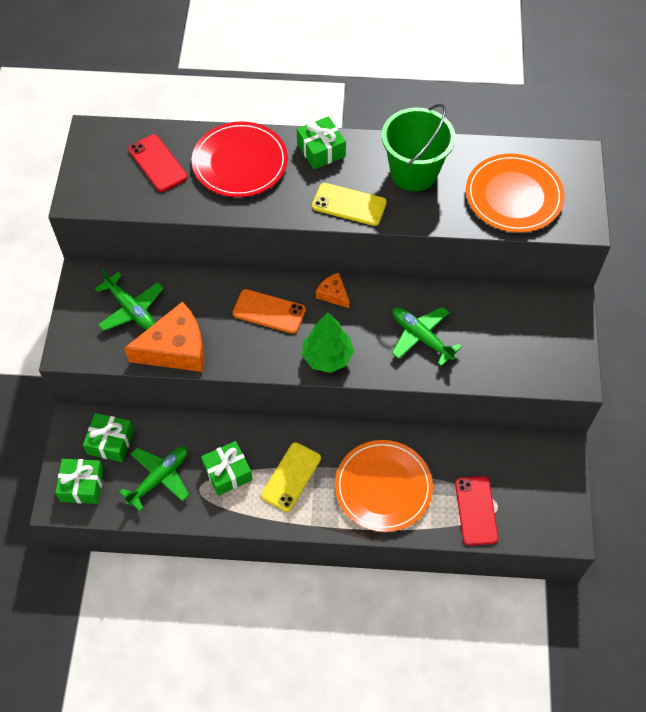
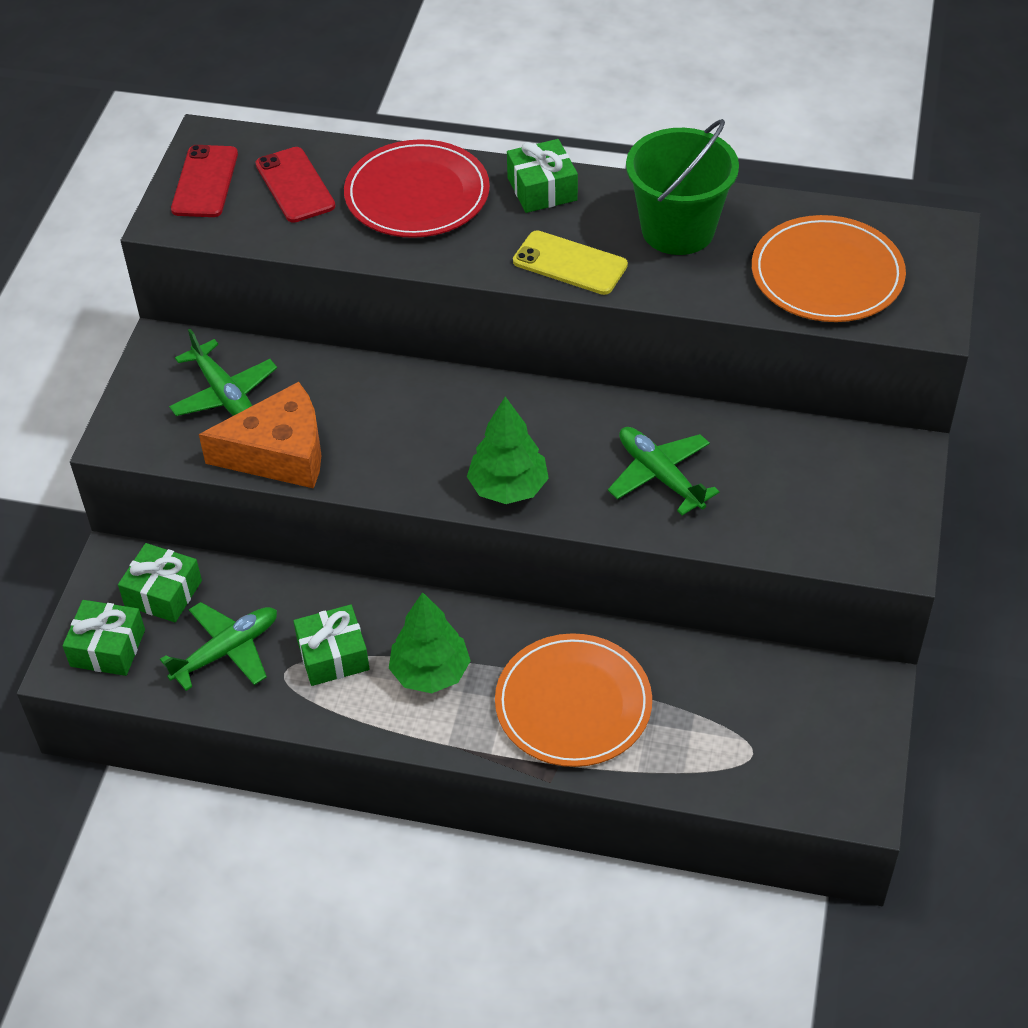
camera: 10 degrees right, 10 degrees down
orange phone [233,289,306,334] -> none
yellow phone [261,442,321,512] -> green tree [389,592,470,693]
orange cheese [316,273,349,308] -> none
red phone [455,476,498,545] -> red phone moved to [171,145,238,217]

